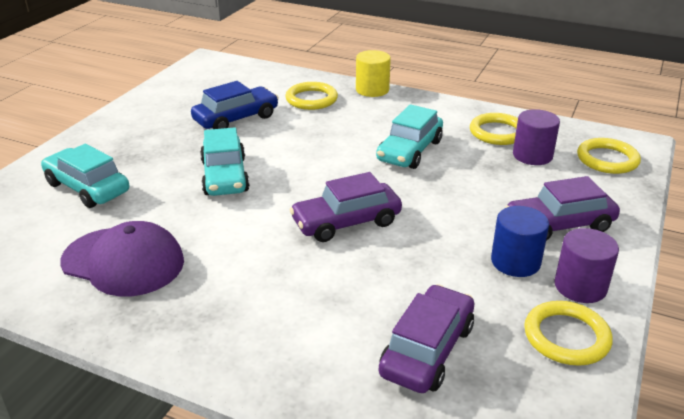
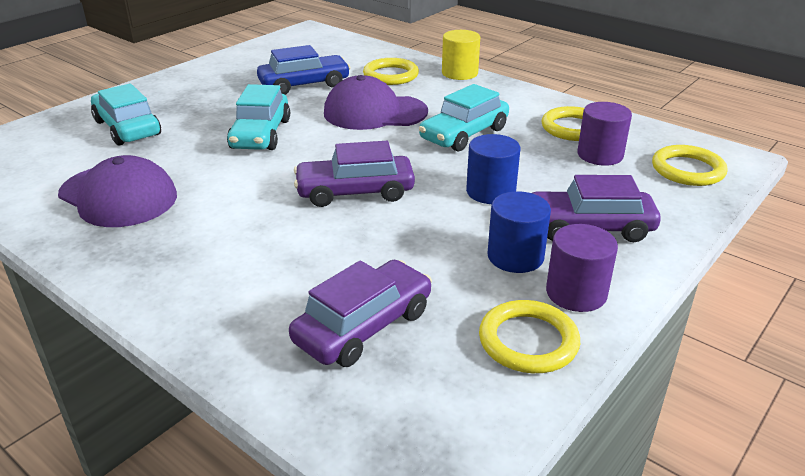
camera: 15 degrees right, 0 degrees up
none -> purple cap [324,75,428,130]
none -> blue cylinder [466,134,520,204]

